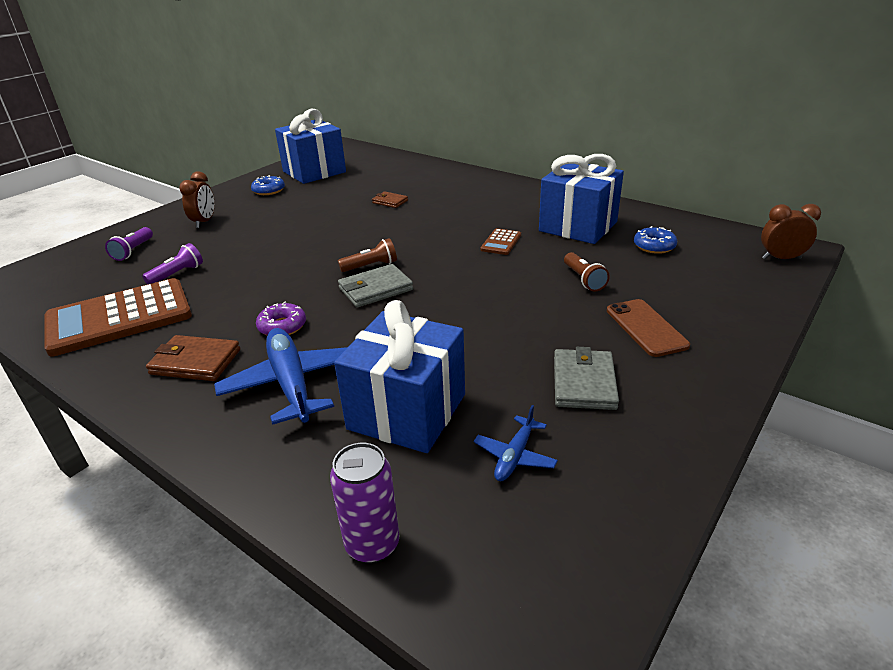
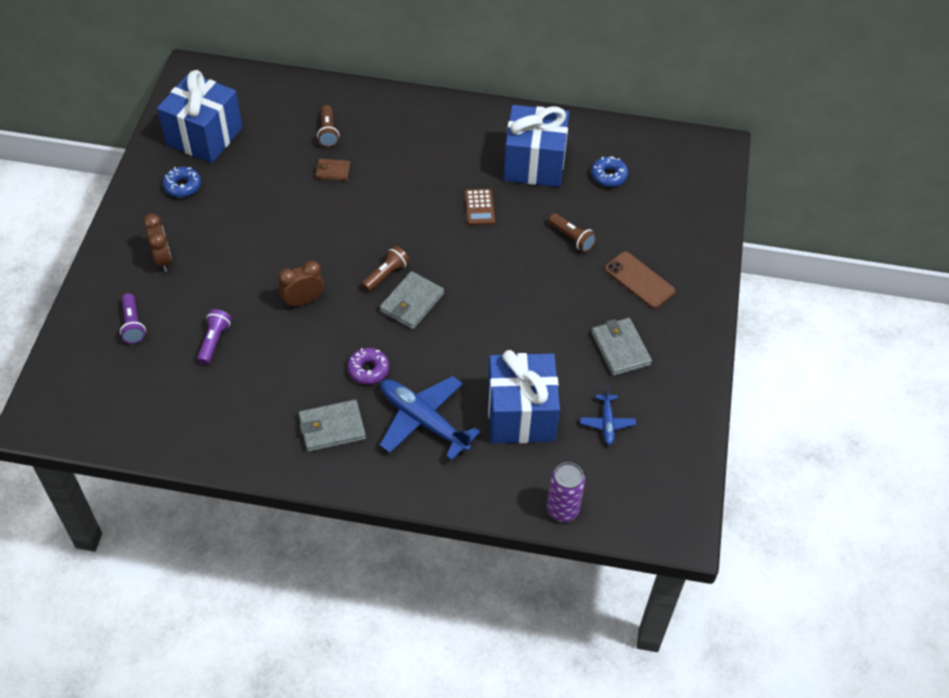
camera: 30 degrees left, 20 degrees up
brown calculator [44,278,192,357] -> none
brown wallet [146,335,240,381] -> grey wallet [299,400,366,452]
brown clock [761,204,821,259] -> brown clock moved to [278,260,324,307]
none -> brown flashlight [317,105,339,147]

